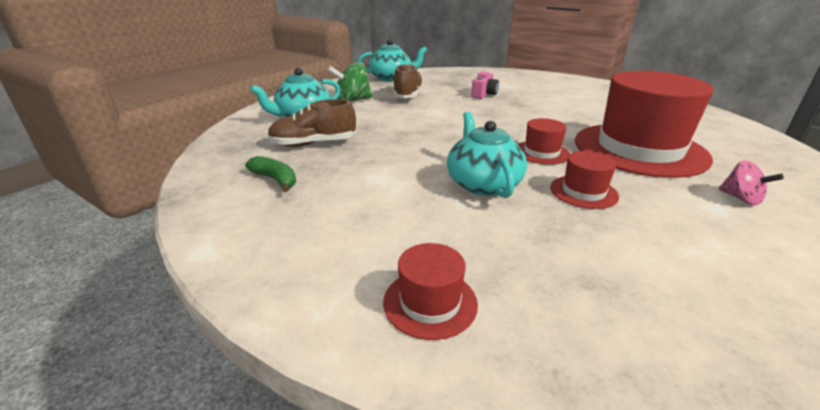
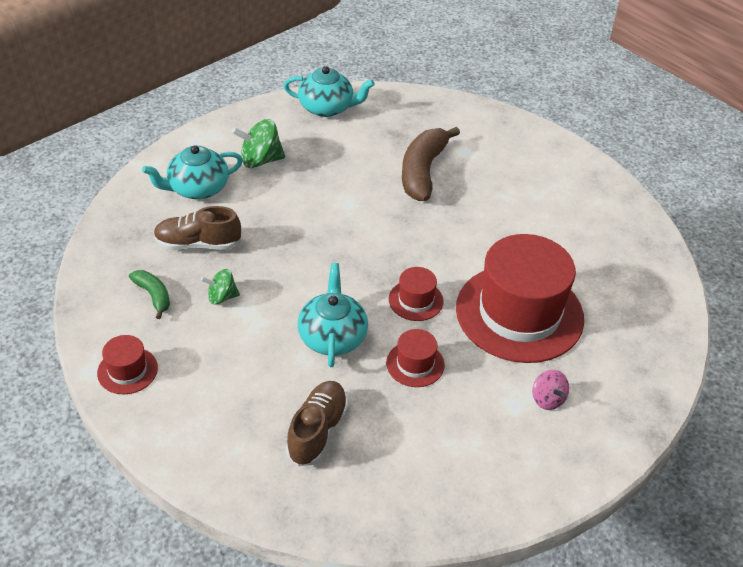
camera: 10 degrees right, 15 degrees up
red hat [383,243,478,340] -> red hat moved to [97,335,158,394]
brown shoe [393,64,423,98] -> brown shoe moved to [286,381,348,466]
pink camera [471,71,499,99] -> brown banana [402,127,460,201]
none -> green spinning top [201,269,240,305]

